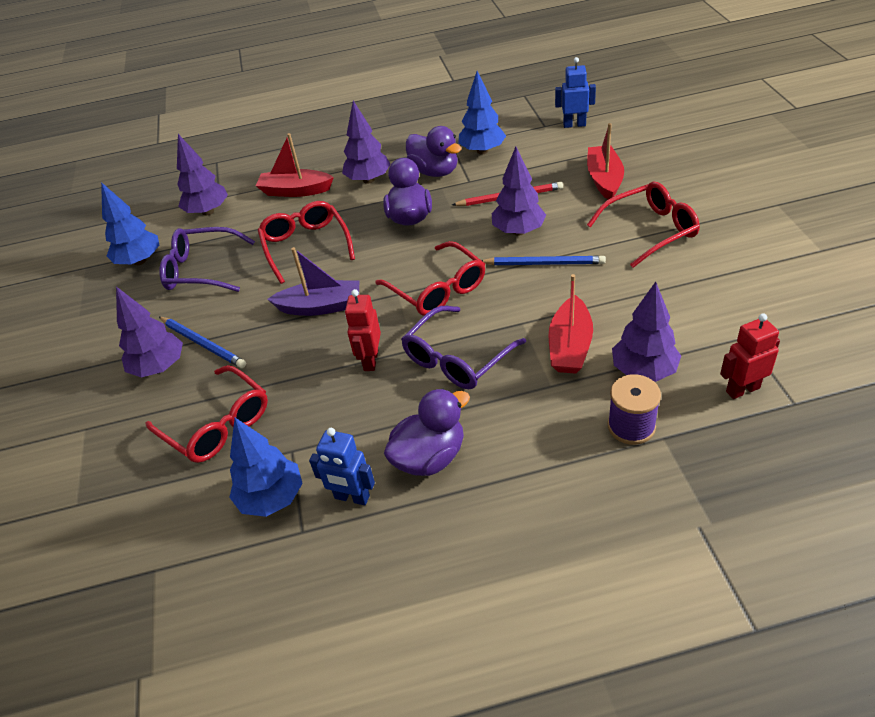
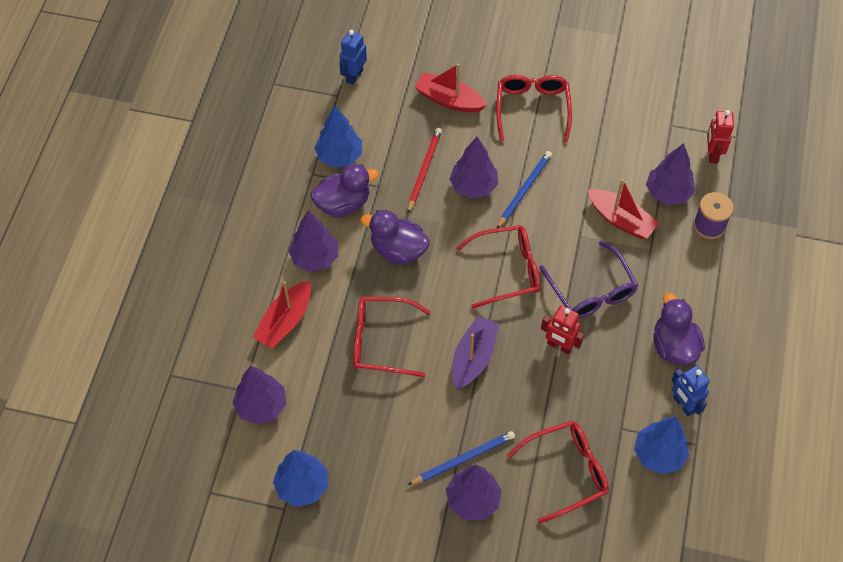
camera: 70 degrees left, 15 degrees up
purple glasses [159,227,255,292] -> none
blue robot [309,428,375,505] -> blue robot turned 105 degrees clockwise [672,366,710,416]

